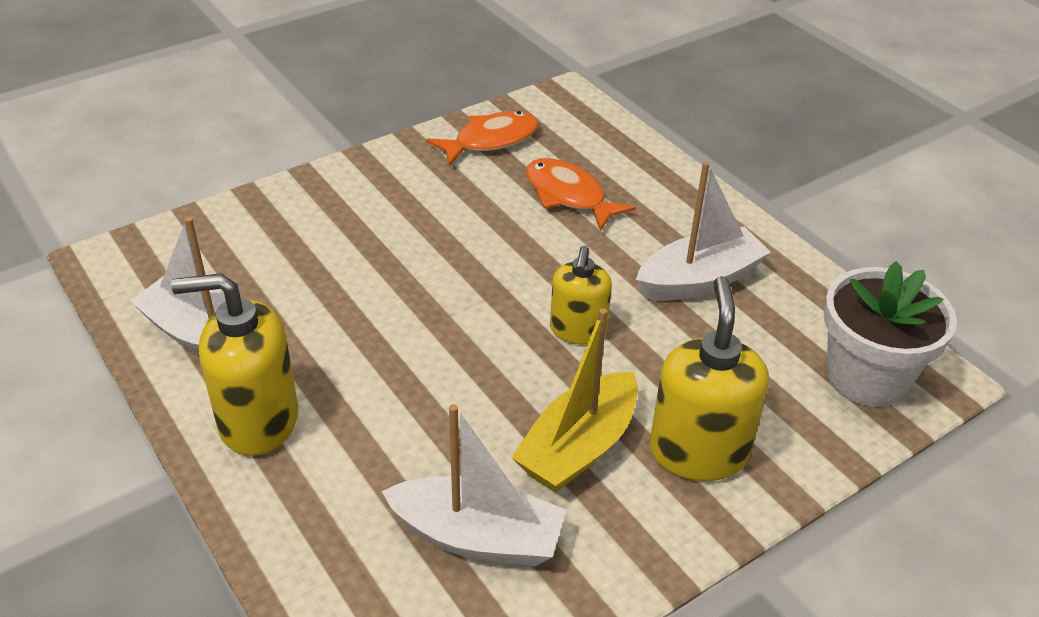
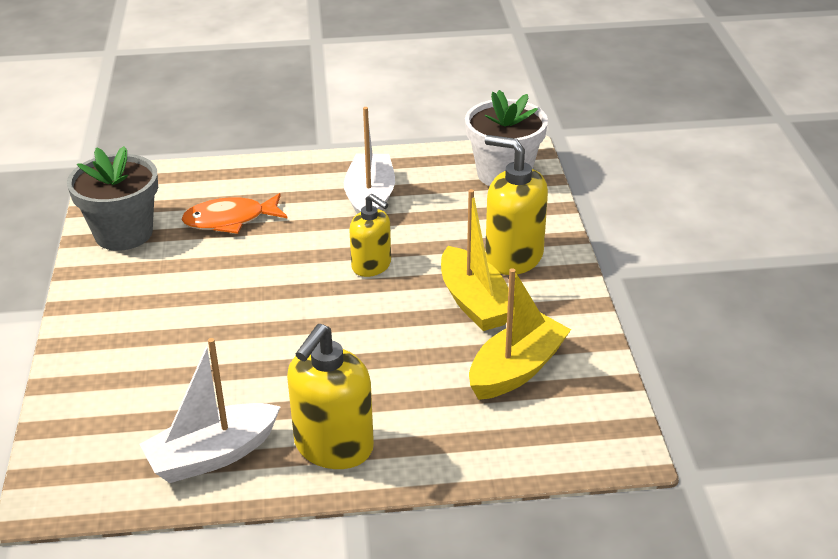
camera: 60 degrees left, 5 degrees down
white boat [382,404,566,566] -> yellow boat [469,268,571,400]
orange fish [426,111,539,166] -> grey flower pot [67,146,158,251]

